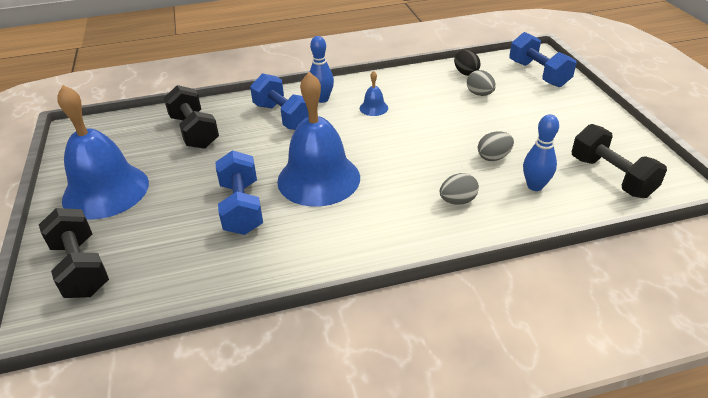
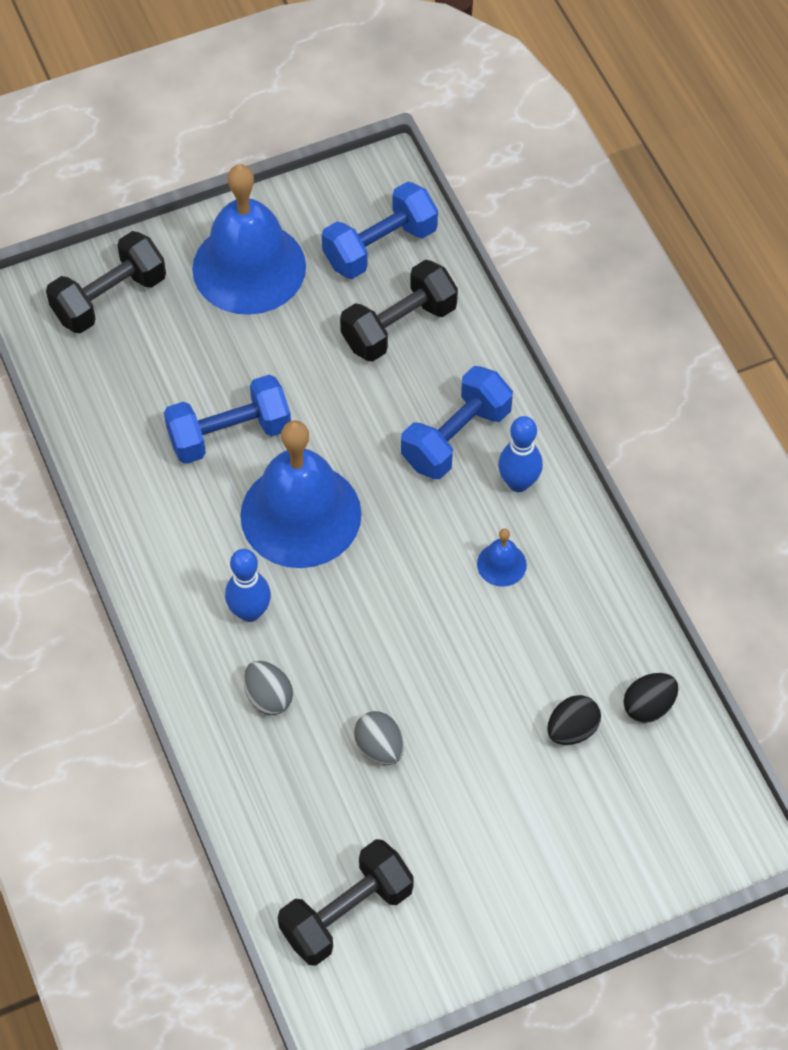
camera: 80 degrees right, 20 degrees up
grey egg [467,70,496,96] -> black egg [547,695,601,745]
blue dumbbell [509,32,576,87] -> blue dumbbell moved to [322,181,438,279]
blue bowling pin [523,114,559,191] -> blue bowling pin moved to [225,549,271,622]

